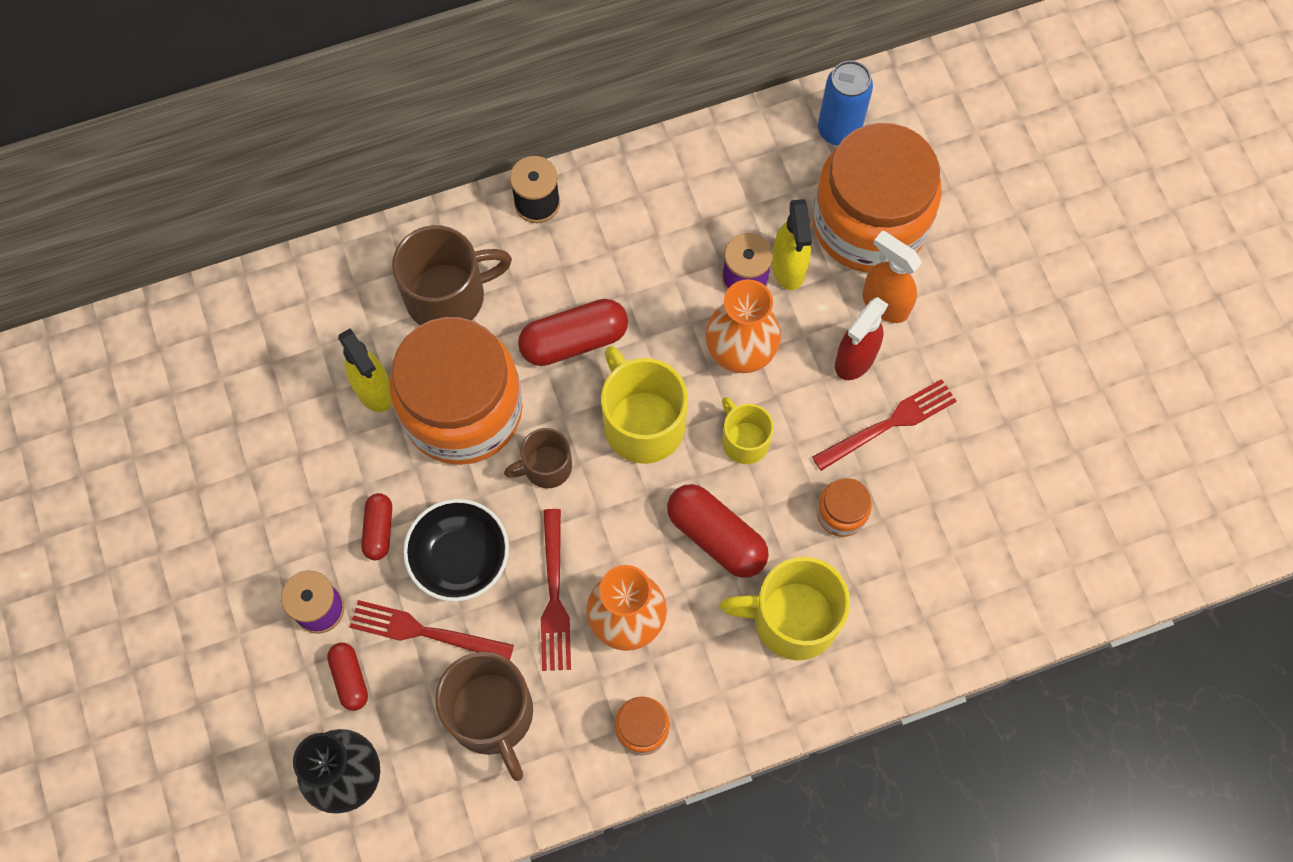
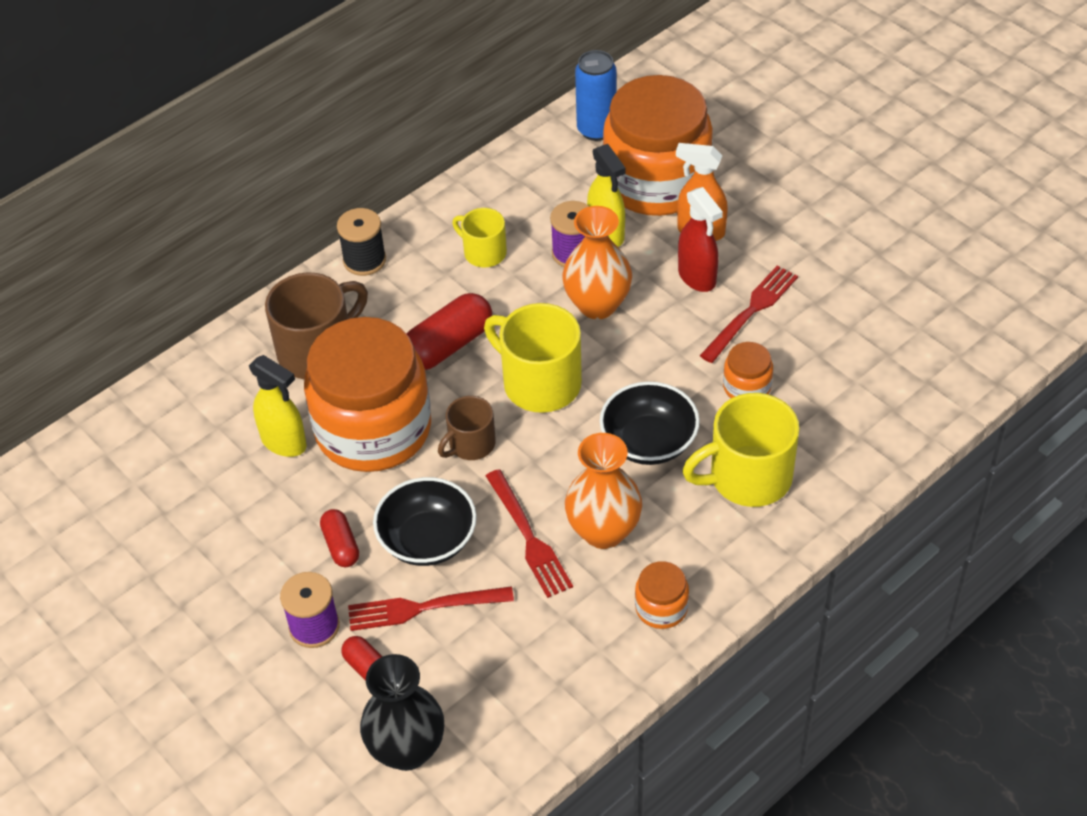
camera: 20 degrees left, 20 degrees down
brown mug [435,652,533,781] -> none
red capsule [667,484,769,578] -> black bowl [600,381,700,465]
yellow mug [722,397,774,464] -> yellow mug moved to [452,208,507,267]
red spray bottle [835,297,889,380] -> red spray bottle turned 45 degrees counterclockwise [678,187,723,292]

